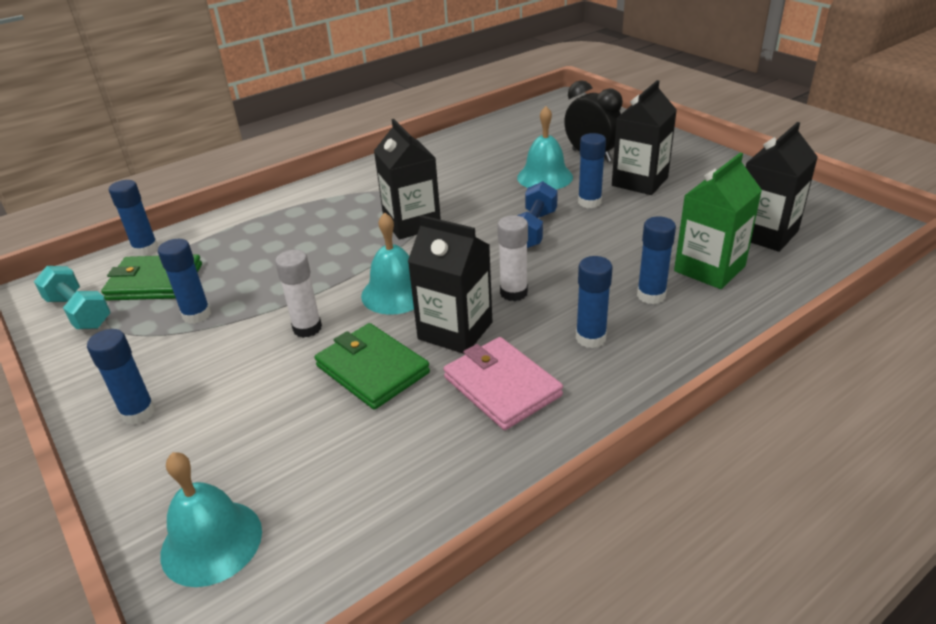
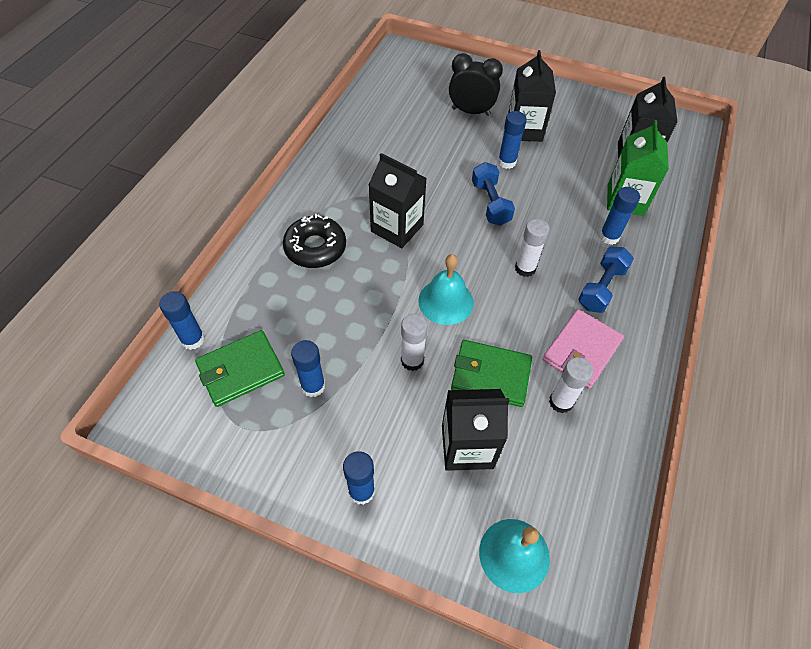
camera: 35 degrees left, 20 degrees up
turquoise dumbbell [34,266,111,329] -> none
black carton [408,215,492,354] -> black carton moved to [442,389,510,471]
pink wallet [443,337,563,430] -> pink wallet turned 75 degrees counterclockwise [542,309,624,389]
turquoise bell [517,106,573,189] -> none
blue glue stick [576,256,612,348] -> blue dumbbell [578,247,634,313]
none -> black donut [283,214,346,268]
none -> white glue stick [549,357,593,413]

